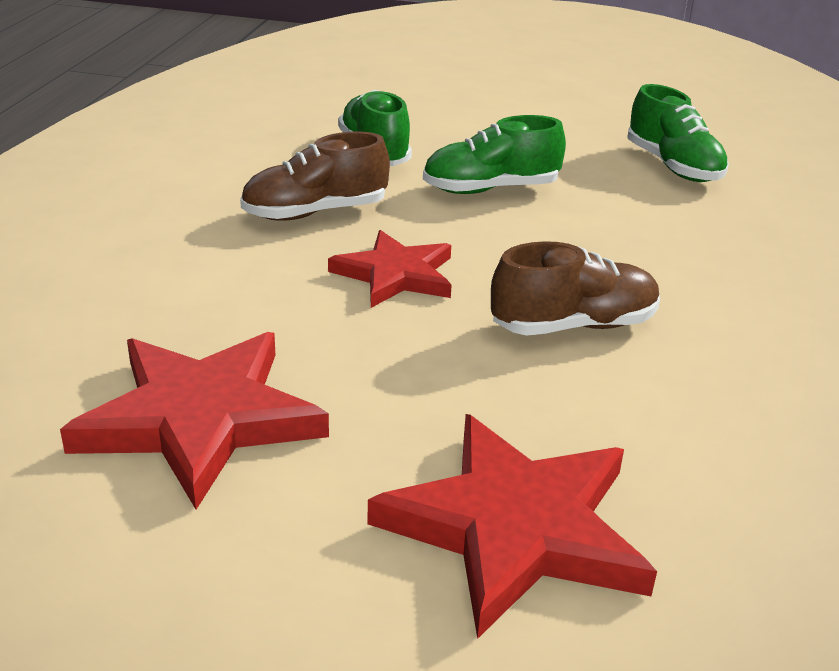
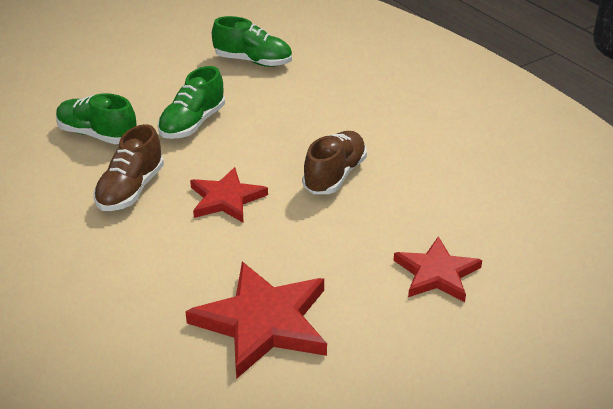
camera: 45 degrees left, 5 degrees up
red star [367,414,657,639] -> red star [393,236,482,302], size x0.64

